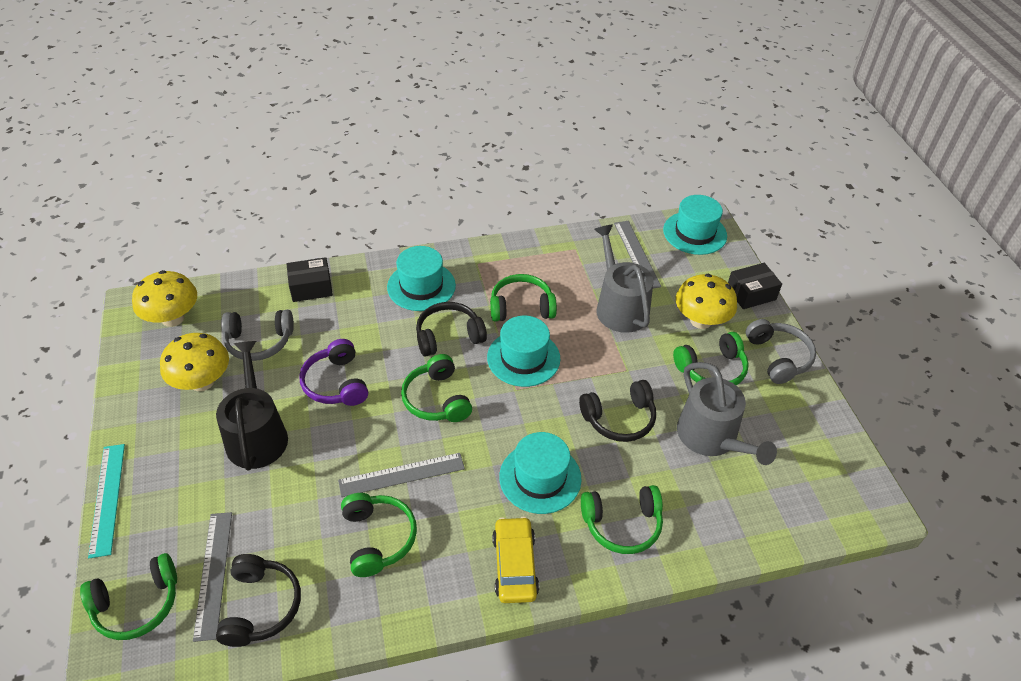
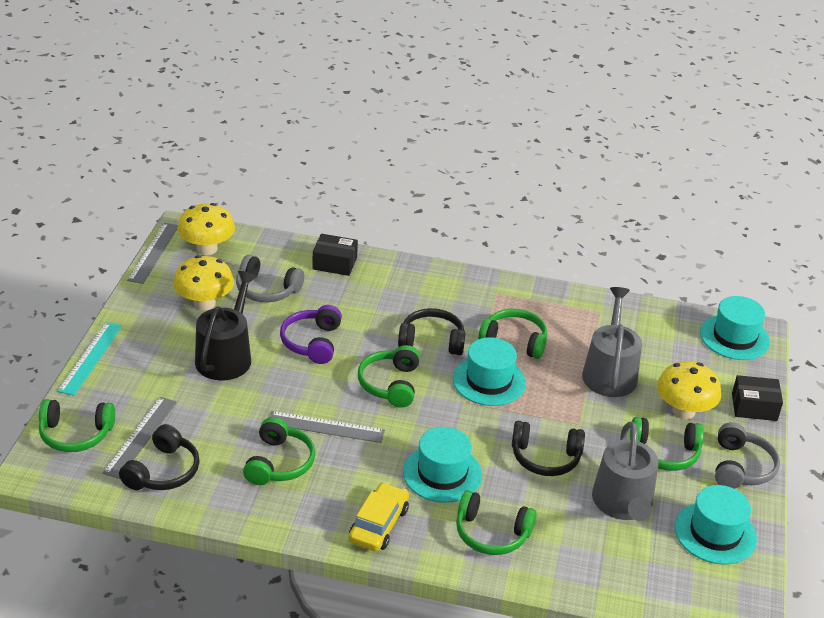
camera: 25 degrees right, 10 degrees down
turquoise hat [387,246,456,311] -> turquoise hat moved to [675,485,757,564]
grey ruler [614,221,661,289] -> grey ruler moved to [127,223,178,284]

